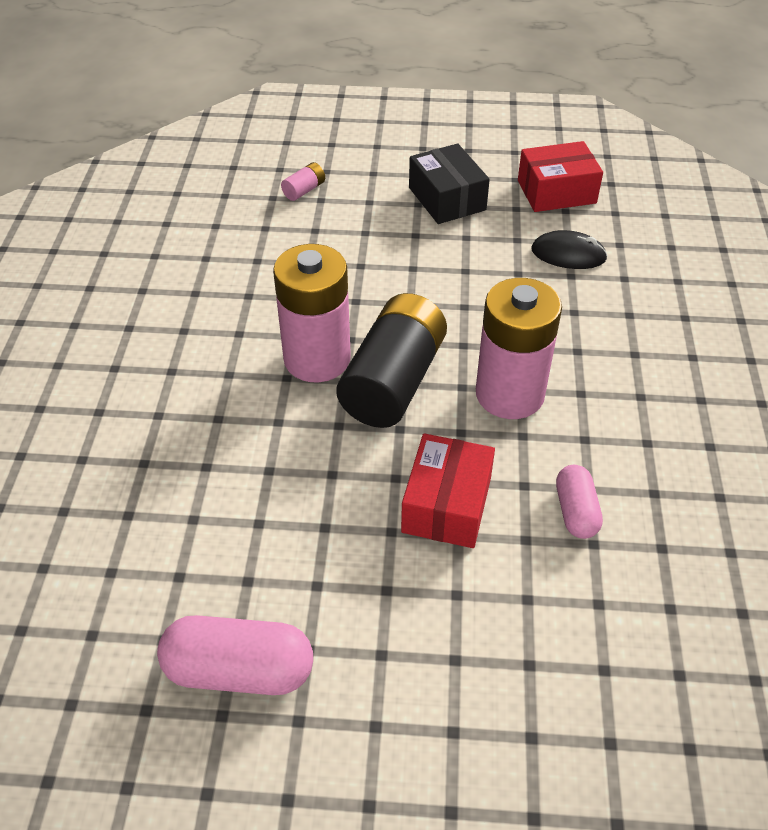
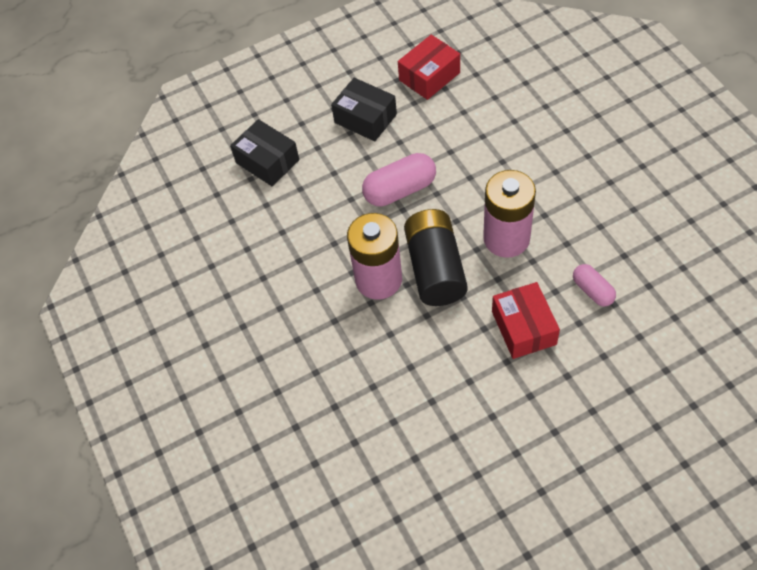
camera: 25 degrees left, 10 degrees up
pink capsule [157,615,313,695] -> pink capsule moved to [362,153,436,206]
pink battery [281,162,325,201] -> black box [230,119,299,186]
black mouse [531,230,608,269] -> none

